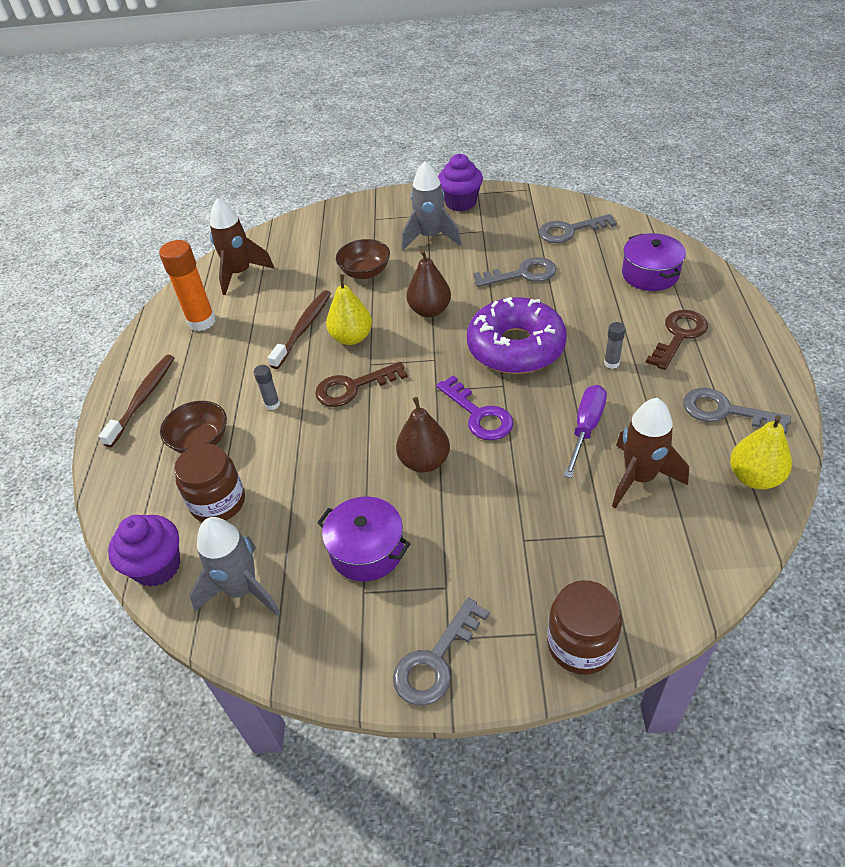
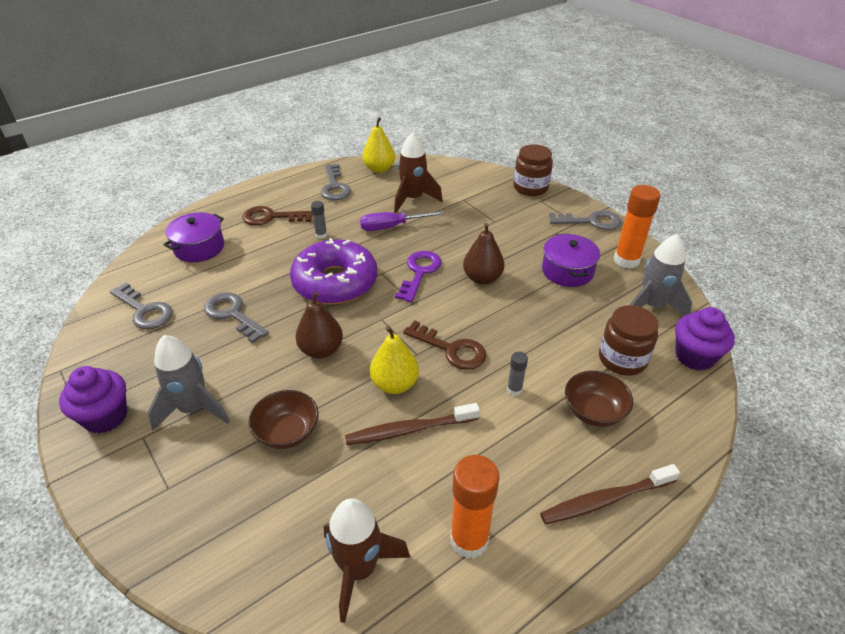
camera: 130 degrees left, 5 degrees down
none -> orange glue stick [614,185,661,269]

